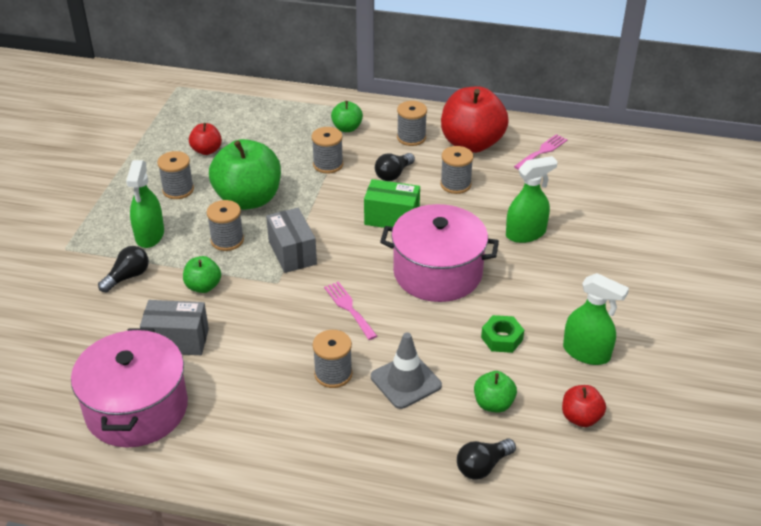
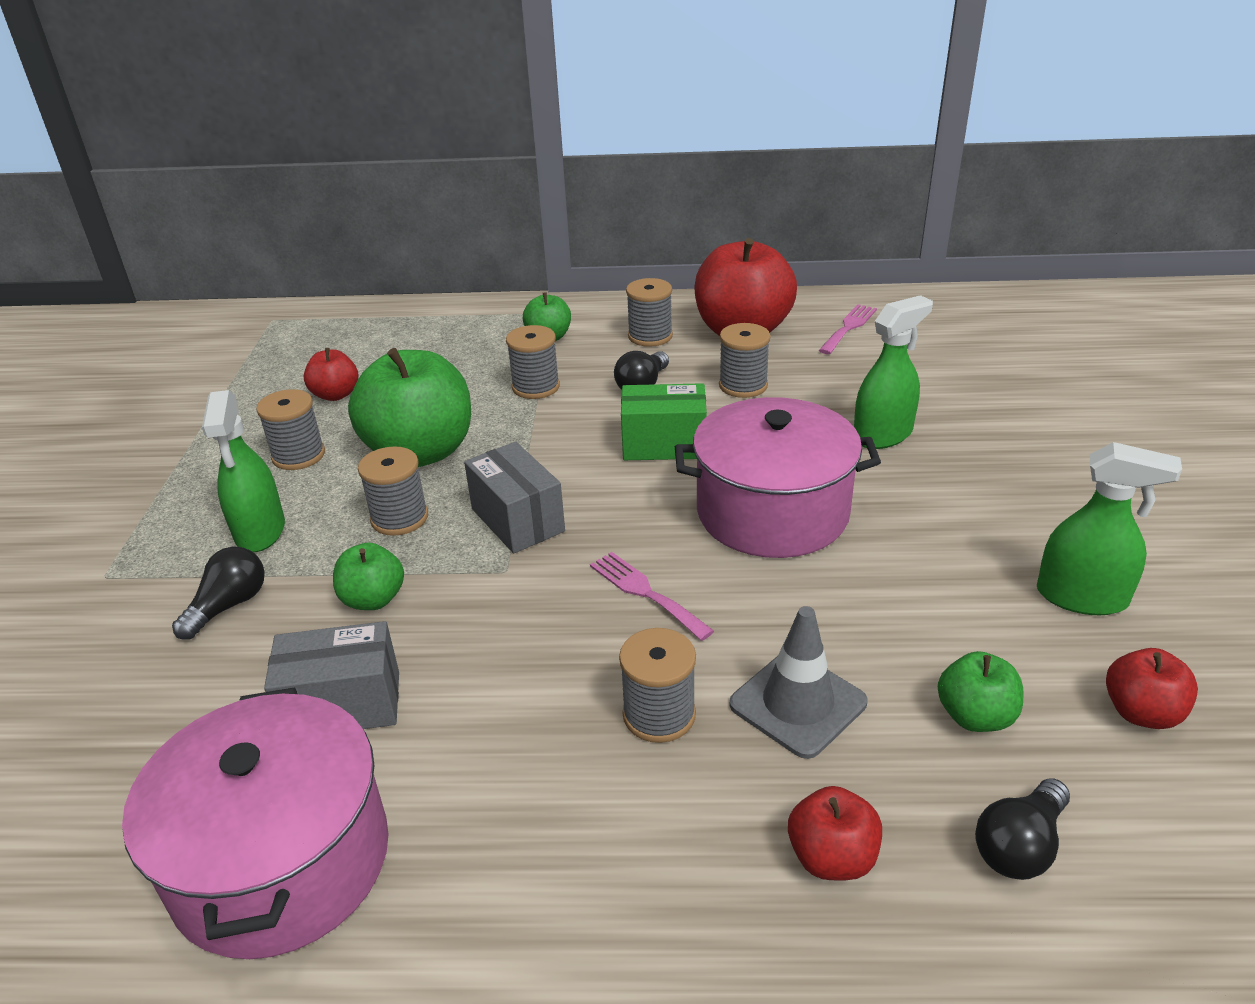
camera: 10 degrees left, 5 degrees down
green nut [481,315,524,353] -> none
none -> red apple [788,786,882,880]

